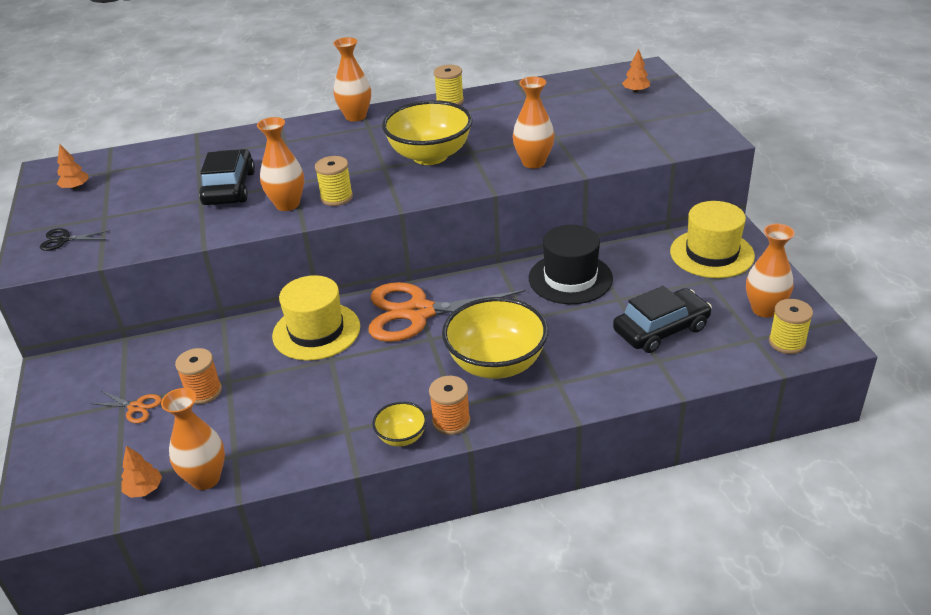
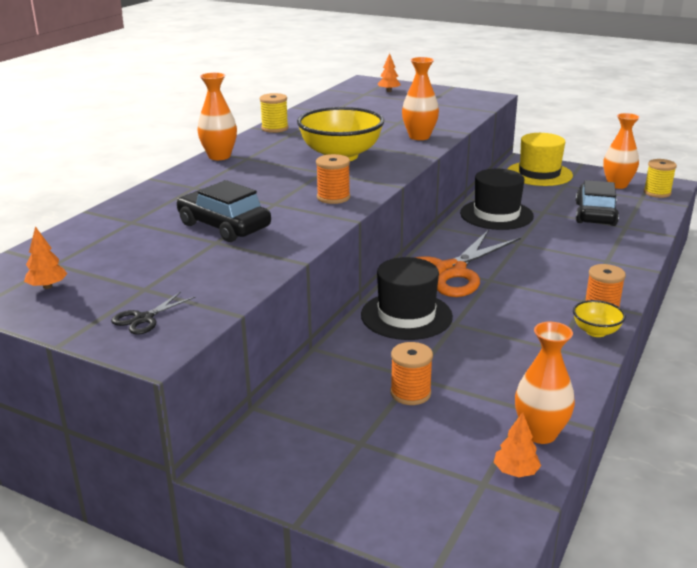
camera: 50 degrees left, 10 degrees down
orange scissors [90,391,162,423] -> none
orange vase [257,117,304,211] -> none
yellow hat [272,275,360,361] -> black hat [361,257,453,340]
yellow spool [315,156,353,206] -> orange spool [316,154,350,204]
yellow bowl [442,297,548,379] -> none

